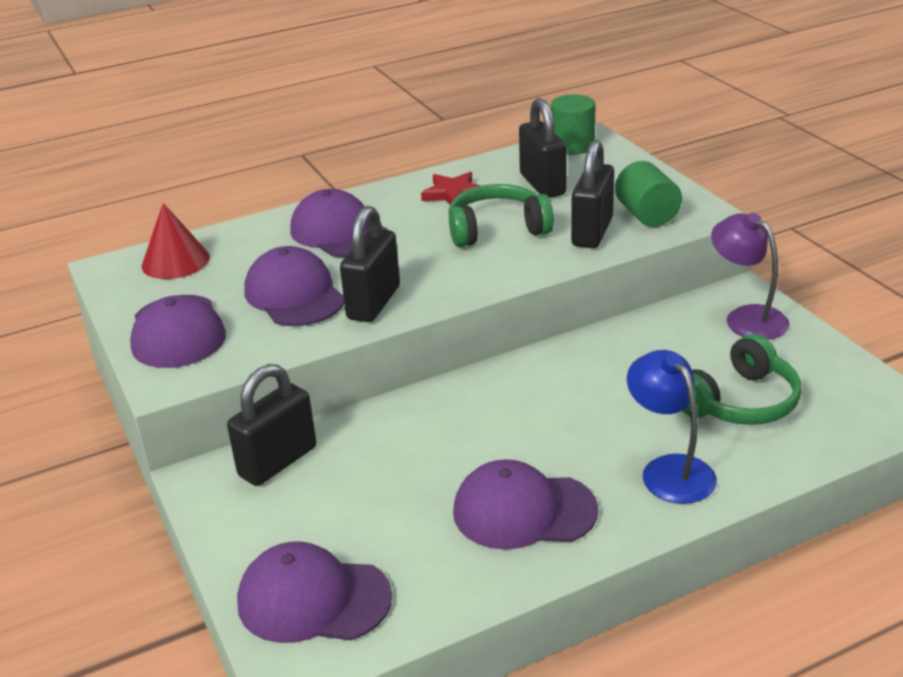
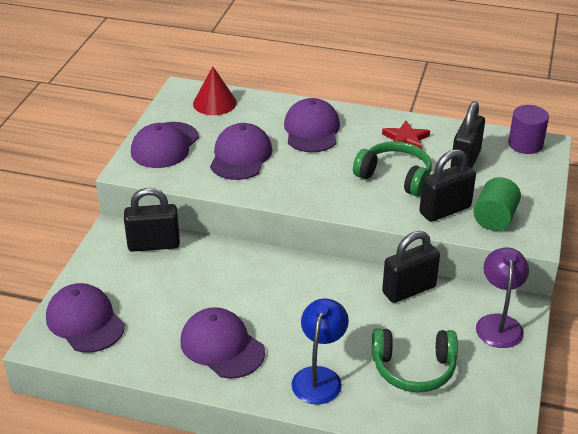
camera: 40 degrees right, 5 degrees up
black padlock [340,206,400,322] -> black padlock moved to [382,231,440,303]
green cylinder [551,94,596,155] -> purple cylinder [508,105,549,154]

